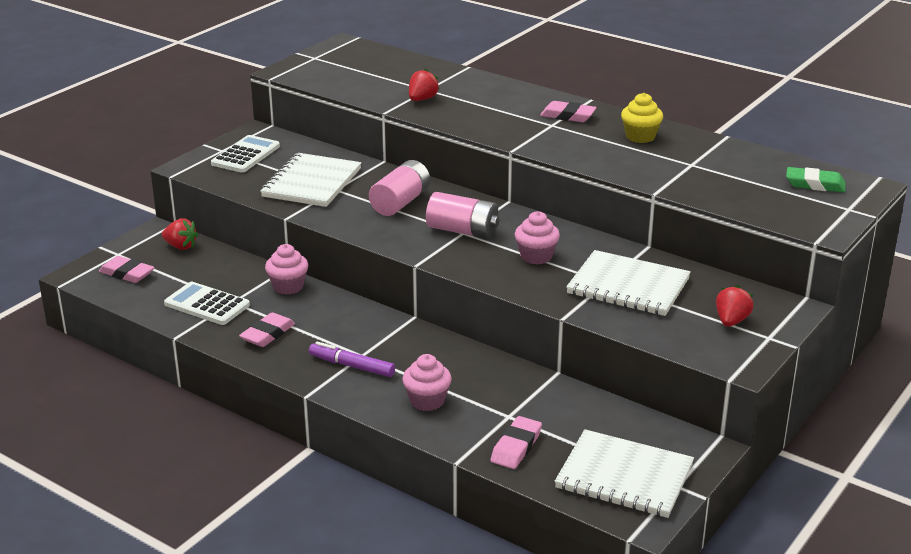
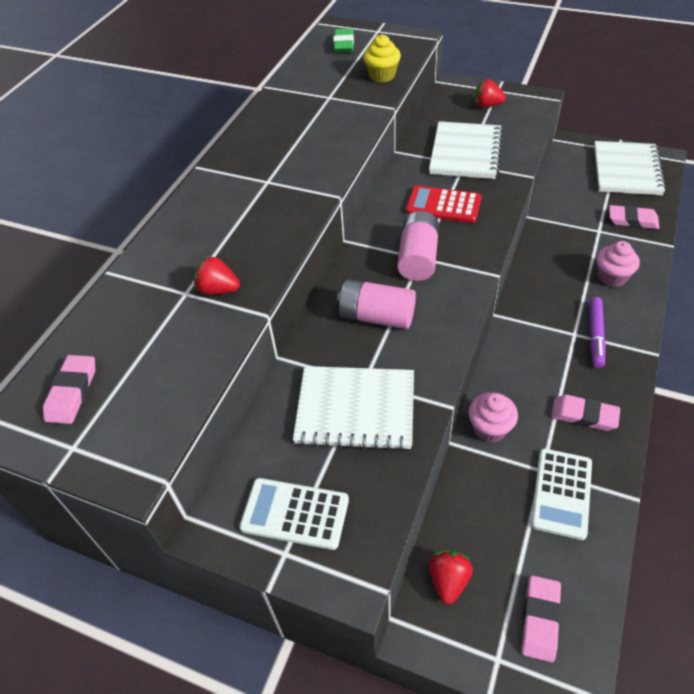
camera: 100 degrees left, 20 degrees up
pink cupcake [515,211,560,265] -> red calculator [406,185,481,223]
pink eraser [540,101,597,122] -> pink eraser moved to [43,355,95,424]
yellow cupcake [621,93,663,143] -> yellow cupcake moved to [363,34,401,83]

